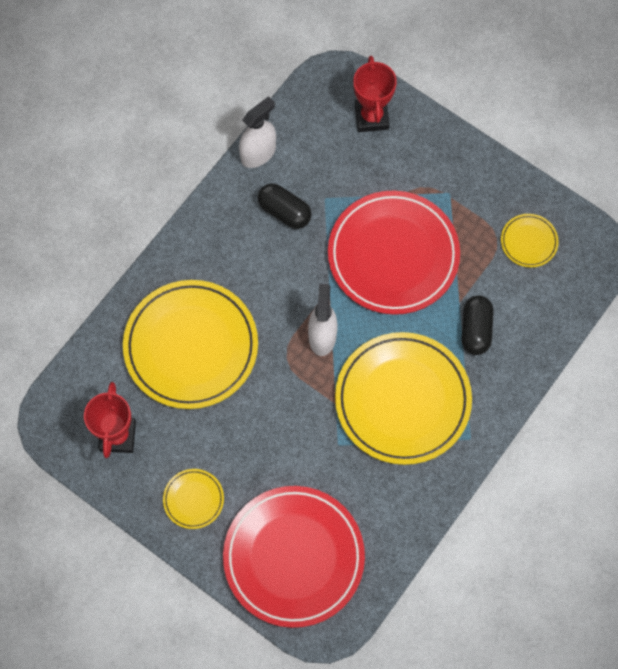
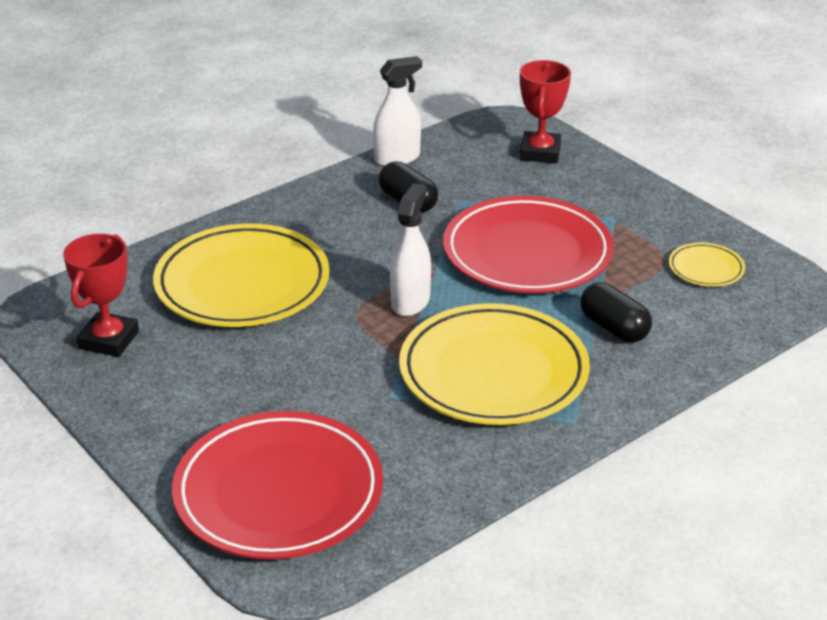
camera: 15 degrees right, 35 degrees down
yellow plate [163,469,224,529] -> none
black capsule [461,295,494,355] -> black capsule turned 60 degrees counterclockwise [581,283,652,342]

